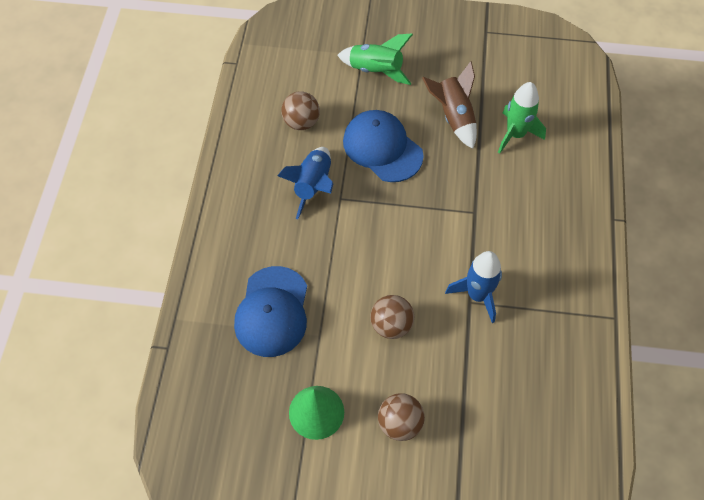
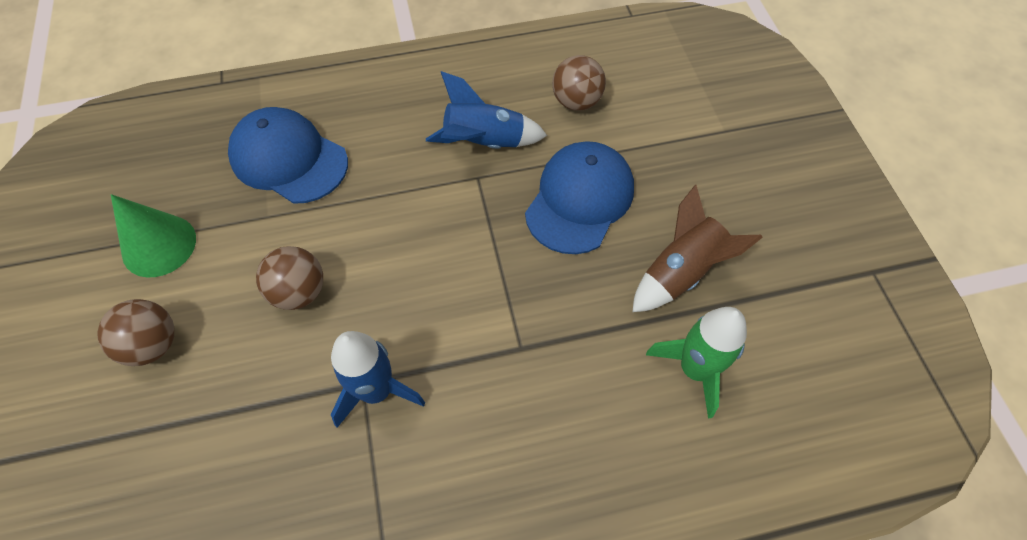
camera: 70 degrees right, 0 degrees up
blue cap [234,266,307,357] -> blue cap turned 45 degrees clockwise [228,107,348,204]
green rocket [338,34,413,85] -> none

